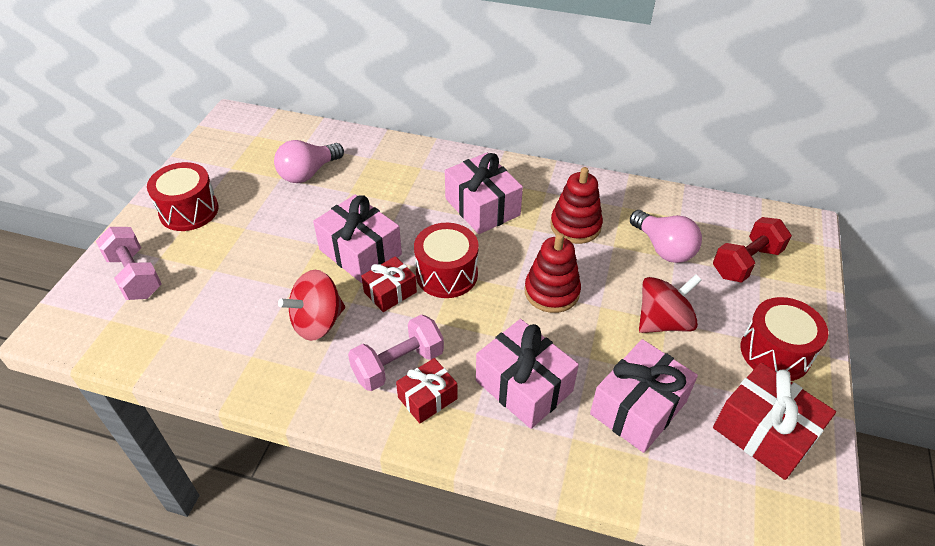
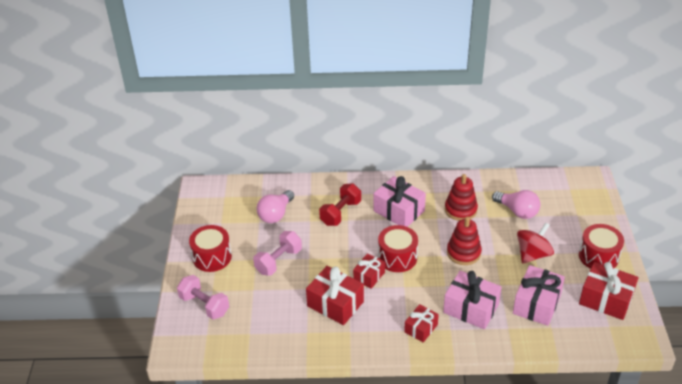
camera: 15 degrees left, 5 degrees down
red spinning top [278,270,345,341] -> red gift [306,266,364,325]
pink gift [313,195,402,283] -> none
pink dumbbell [348,314,444,391] -> pink dumbbell moved to [253,231,302,276]
red dumbbell [713,217,792,283] -> red dumbbell moved to [319,183,361,226]

